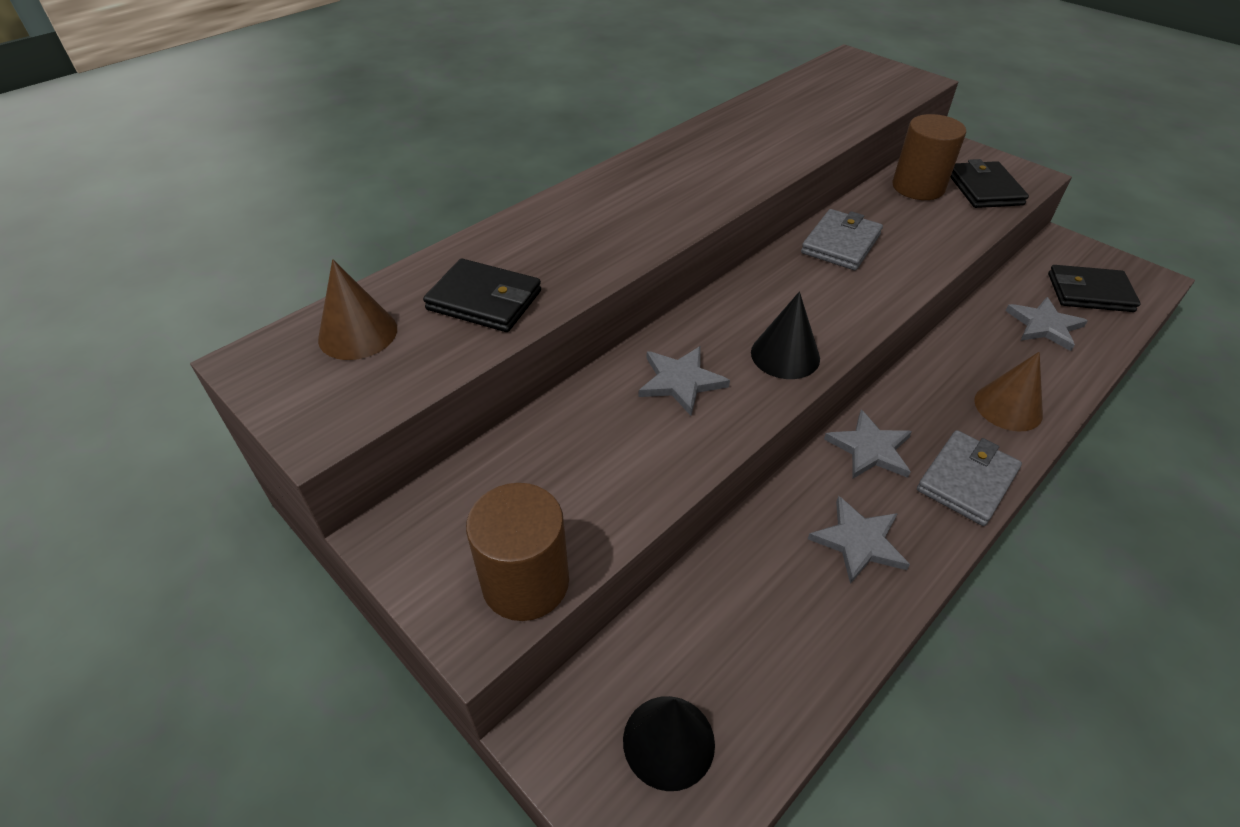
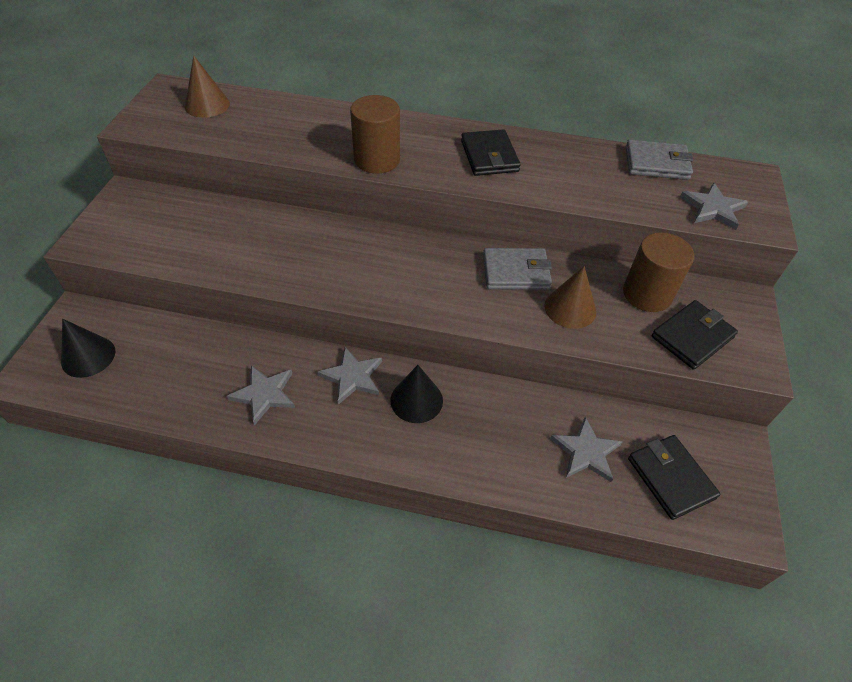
camera: 55 degrees right, 5 degrees up
black wallet [423,259,541,332] -> black wallet moved to [461,129,521,176]
brown cylinder [466,483,569,621] -> brown cylinder moved to [350,95,400,173]
grey star [639,346,730,416] -> grey star moved to [680,183,748,230]
black cone [751,292,820,379] -> black cone moved to [390,365,443,423]
grey wallet [917,430,1022,526] -> grey wallet moved to [625,140,693,180]
brown cone [974,352,1043,431] -> brown cone moved to [544,266,596,329]

